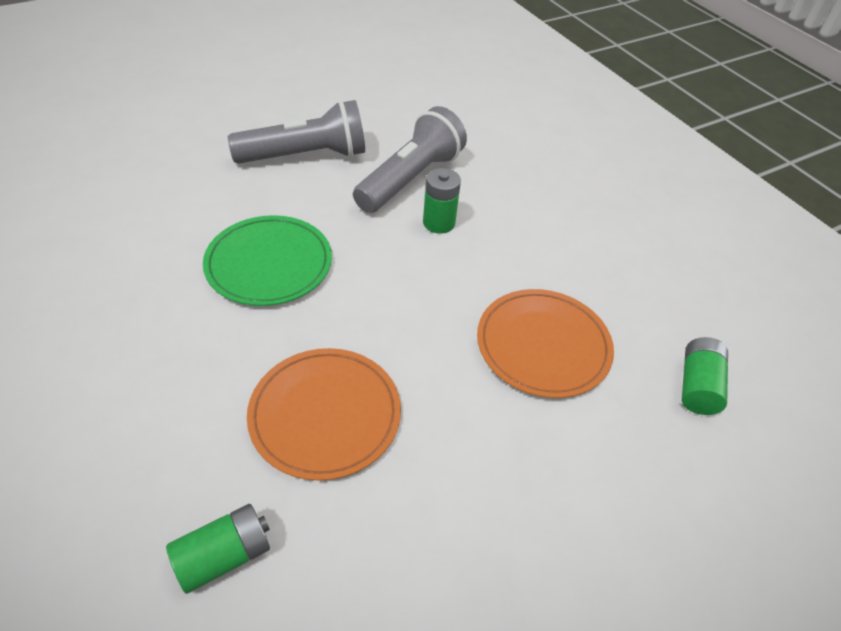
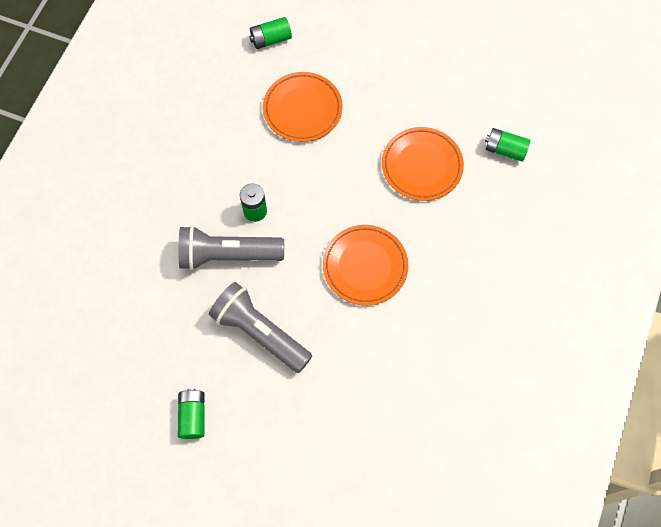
camera: 125 degrees left, 20 degrees up
green plate [203,215,332,306] -> orange plate [323,225,408,306]
none -> green battery [178,388,205,439]

